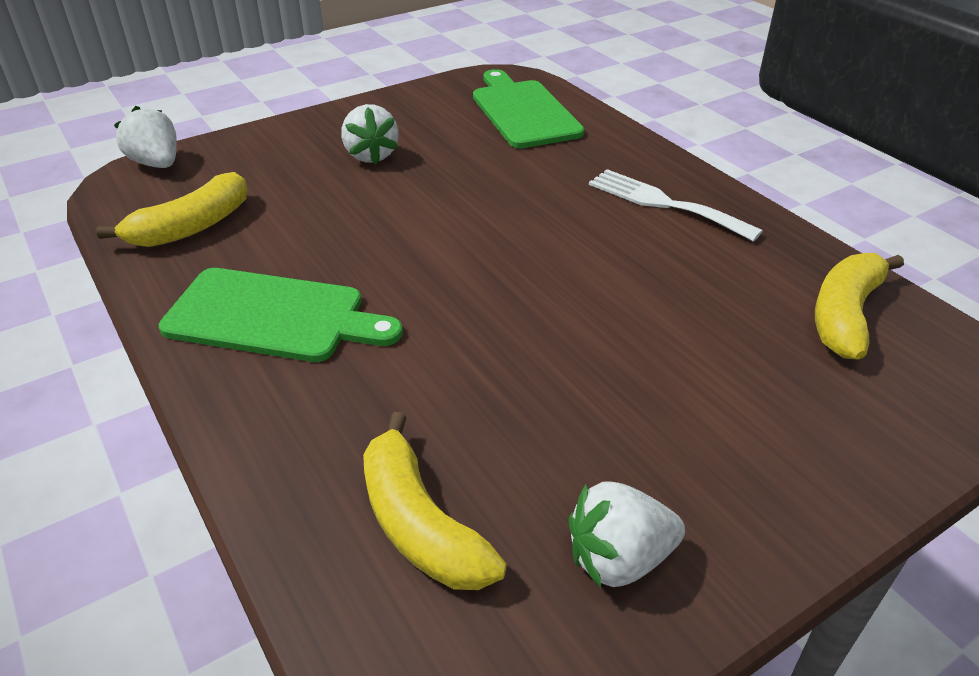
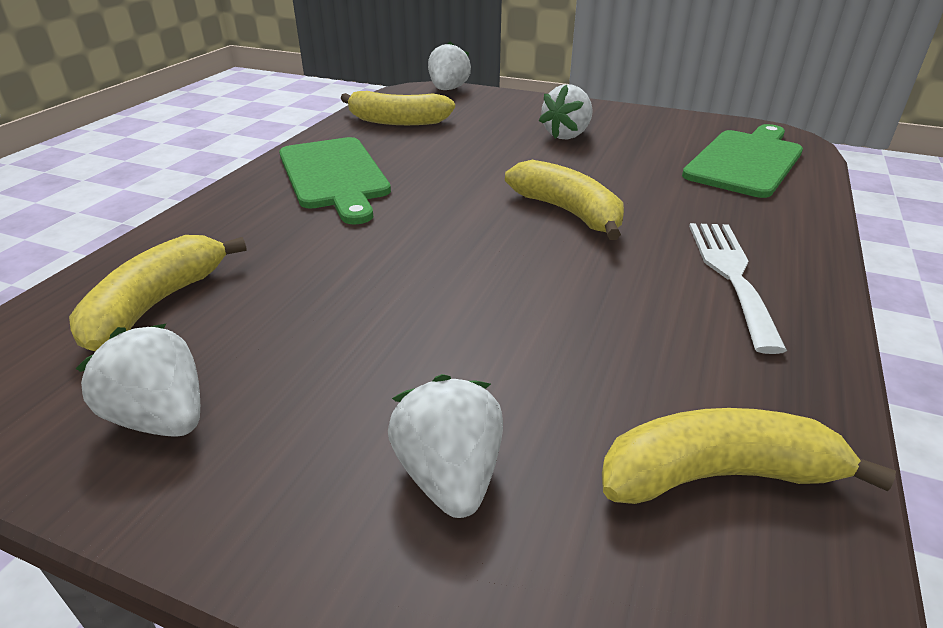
camera: 55 degrees right, 5 degrees down
none -> white strawberry [388,374,503,518]
none -> yellow banana [505,160,624,240]

